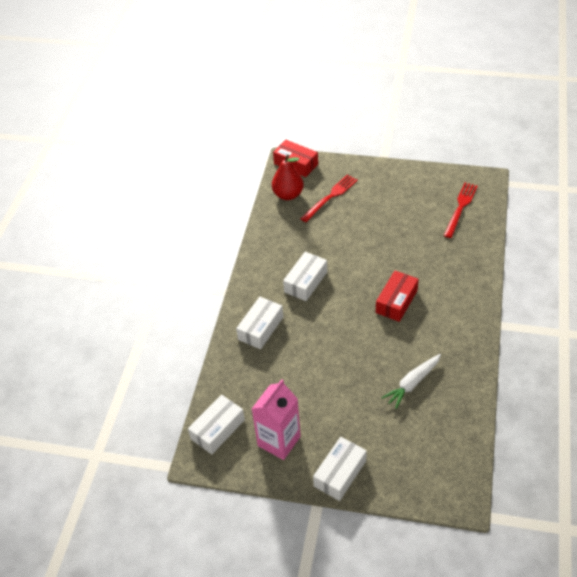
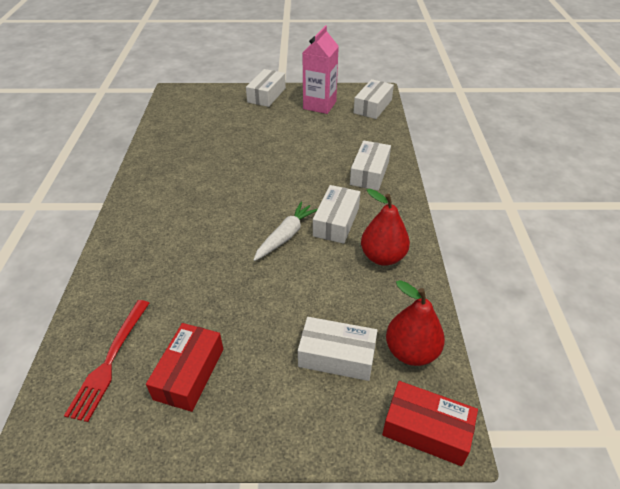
camera: 165 degrees right, 5 degrees down
red fork [300,174,358,222] -> white box [298,317,378,381]
red box [376,271,419,322] -> red box moved to [146,323,223,412]
white carrot [382,354,441,409] -> white carrot moved to [253,202,318,261]
none -> red pear [361,189,410,266]

